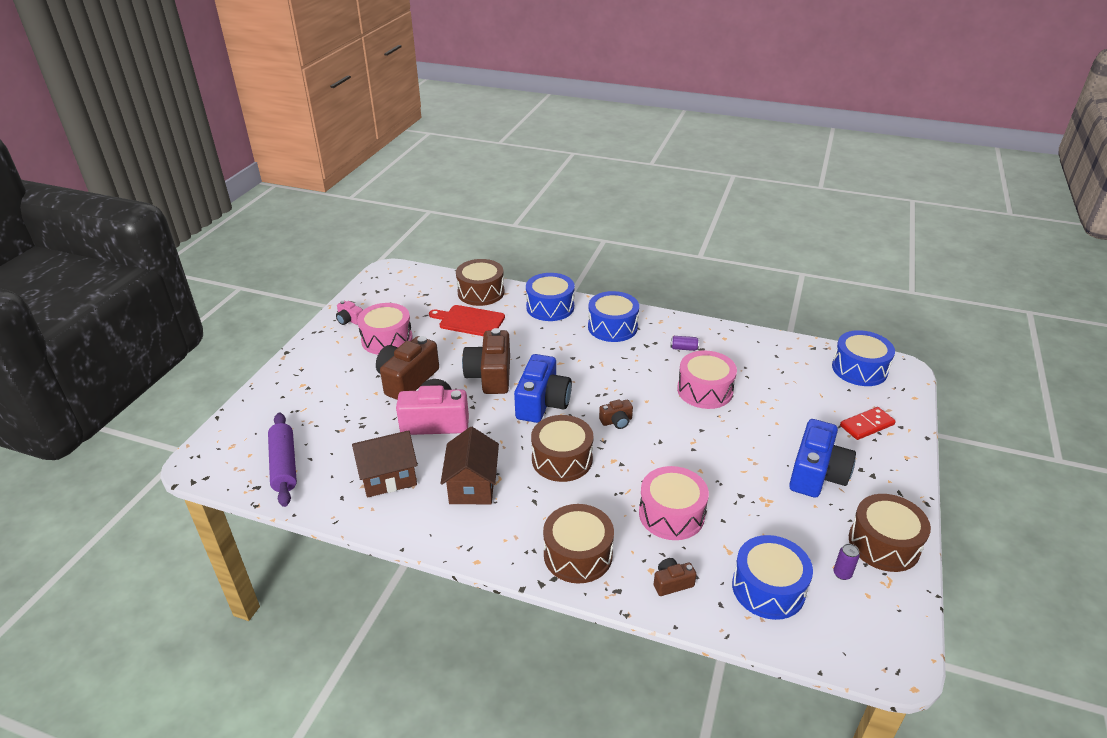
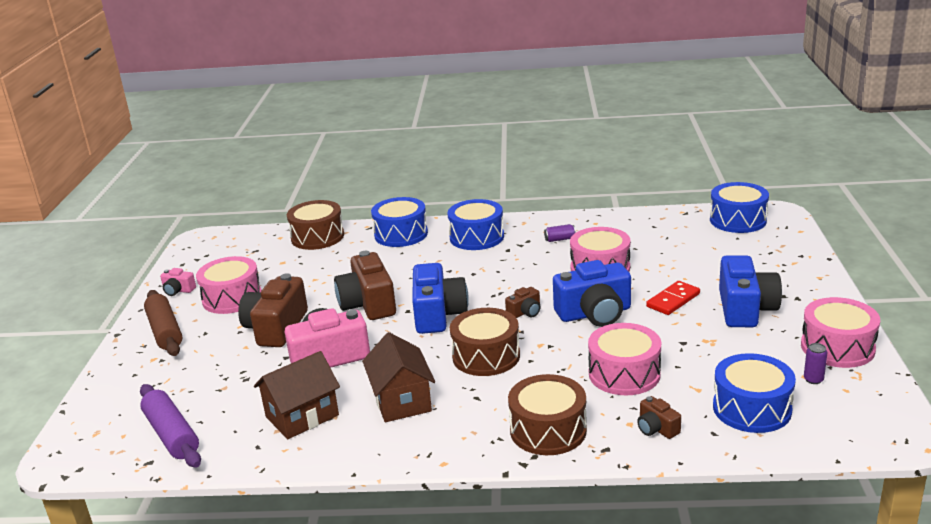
camera: 15 degrees left, 10 degrees down
red cutting board [429,305,505,336] -> none
brown camera [654,558,697,596] -> brown camera turned 90 degrees counterclockwise [637,396,681,439]
red domino [840,407,896,440] -> red domino moved to [646,281,700,315]
brown drum [849,494,931,572] -> pink drum [801,297,880,368]
none -> brown rolling pin [144,290,182,356]
none -> blue camera [553,260,631,327]

